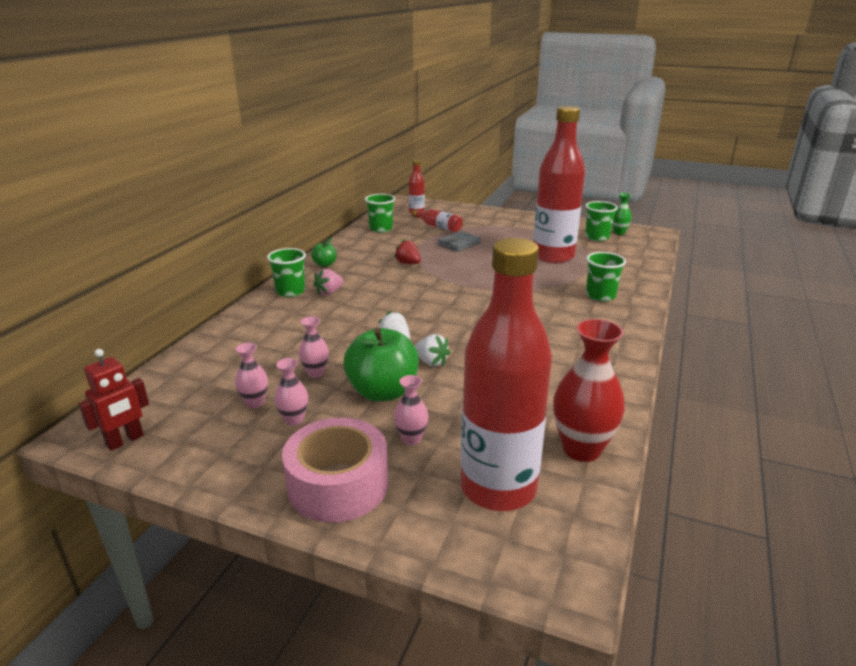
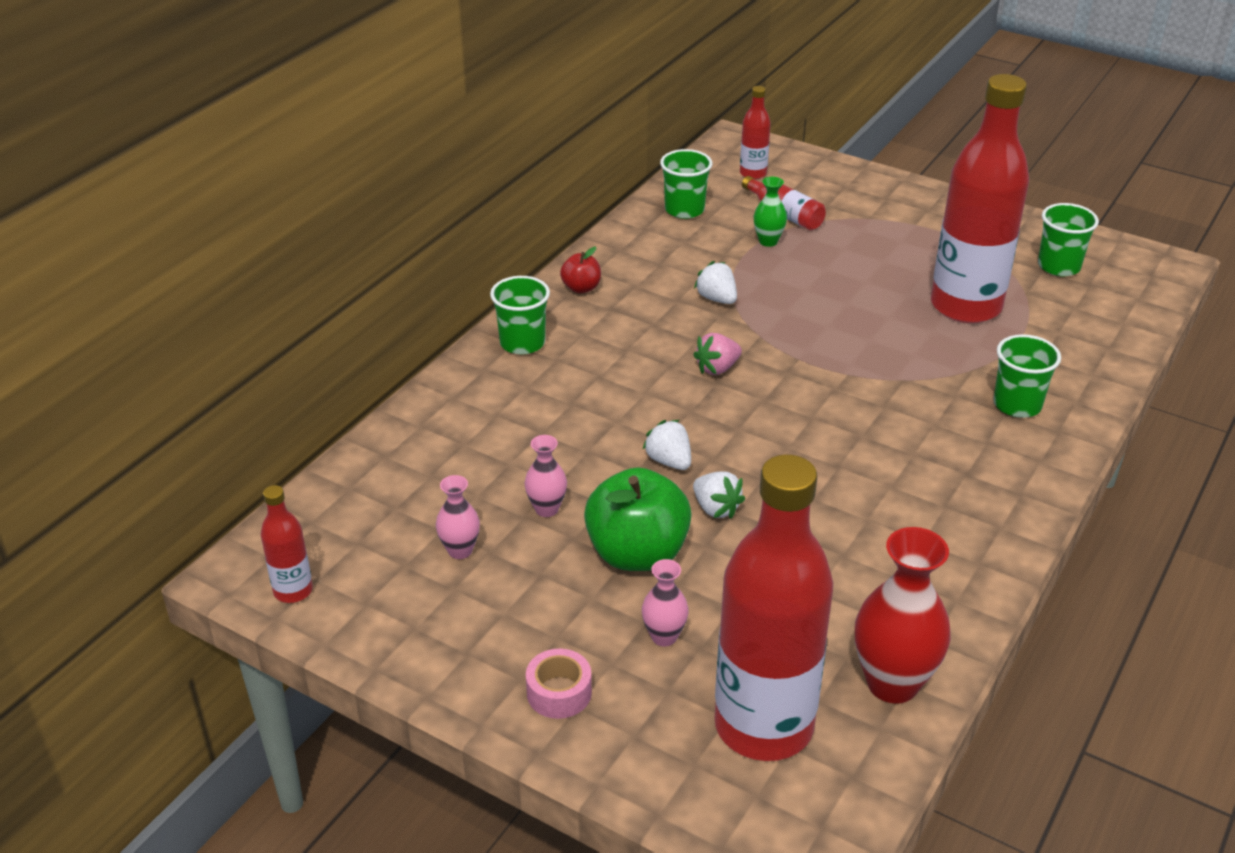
camera: 10 degrees right, 10 degrees up
red robot [78,349,149,451] -> red bottle [261,485,313,603]
pink vase [274,358,308,426] -> none
pink tape [282,417,388,523] -> pink tape [526,649,592,719], size x0.50
green apple [311,238,337,267] -> red apple [560,247,601,293]
pink strawberry [313,269,344,295] -> pink strawberry moved to [693,333,742,375]
red strawberry [394,239,421,264] -> white strawberry [694,261,737,304]
grey wallet [438,231,481,252] -> none
green vase [612,193,632,235] -> green vase moved to [754,177,787,247]

